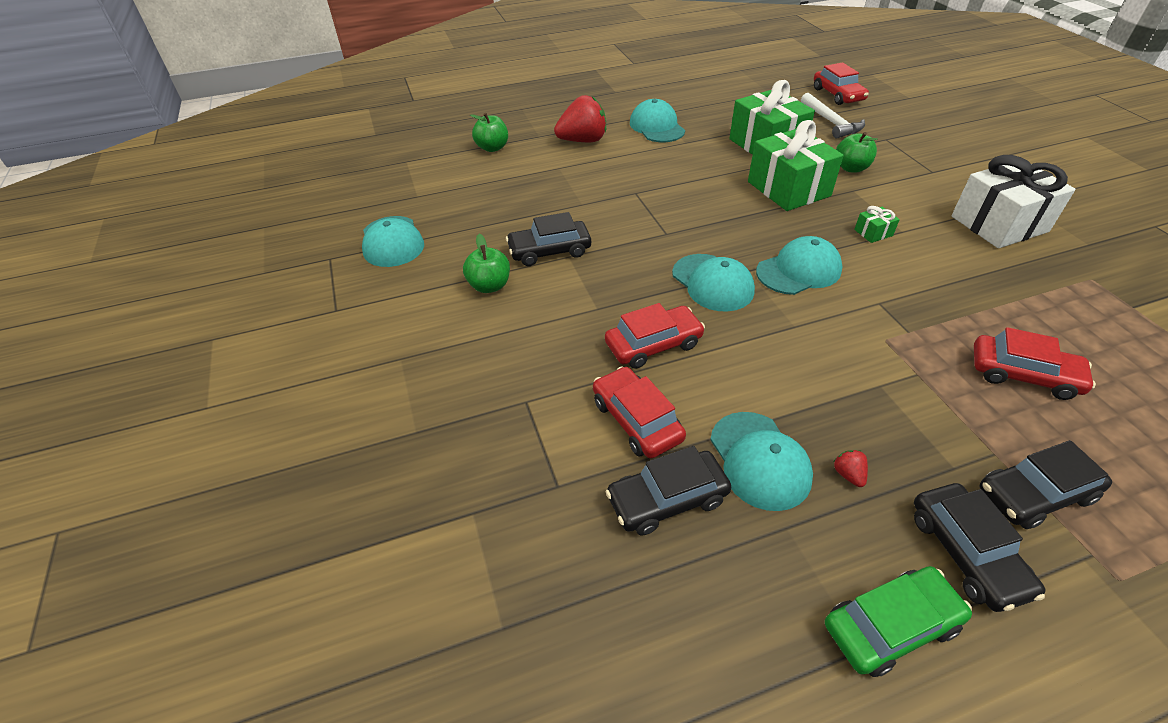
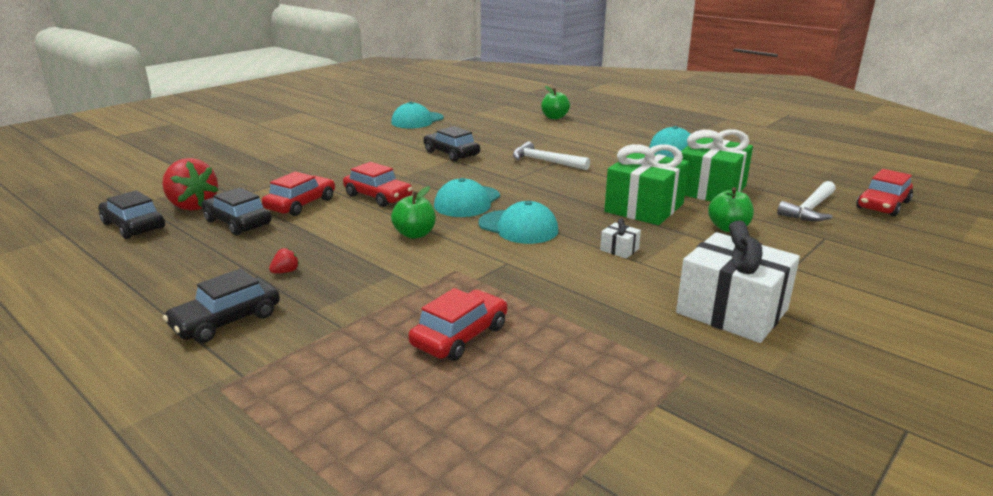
camera: 60 degrees right, 20 degrees down
green apple [463,234,510,293] -> green apple moved to [391,186,436,239]
red strawberry [554,95,606,142] -> red strawberry moved to [162,158,219,210]
turquoise cap [710,412,813,511] -> none
green car [825,566,972,677] -> none
green gift [854,206,900,243] -> white gift [600,218,641,258]
red car [974,327,1096,400] -> red car turned 135 degrees counterclockwise [408,288,507,361]
black car [980,440,1112,529] -> black car moved to [98,190,165,239]
none -> white hammer [513,141,590,170]

